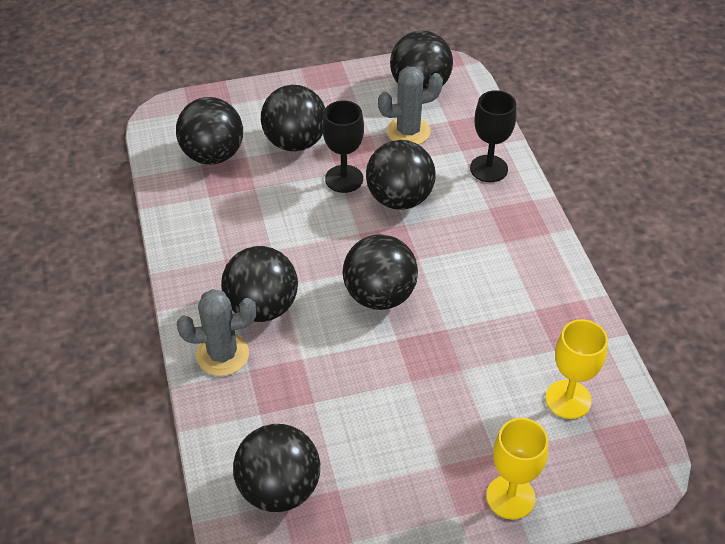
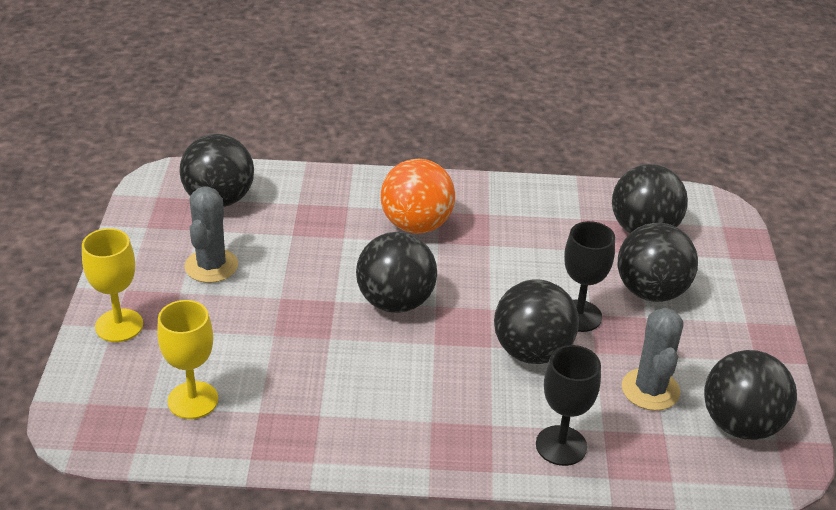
camera: 105 degrees right, 10 degrees down
grey cactus [177,289,256,376] -> grey cactus moved to [184,187,238,283]
black ball [221,246,298,322] -> orange ball [381,159,455,234]

